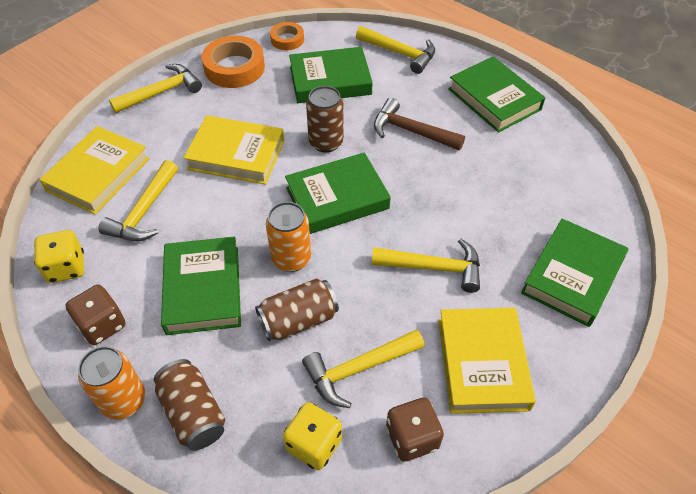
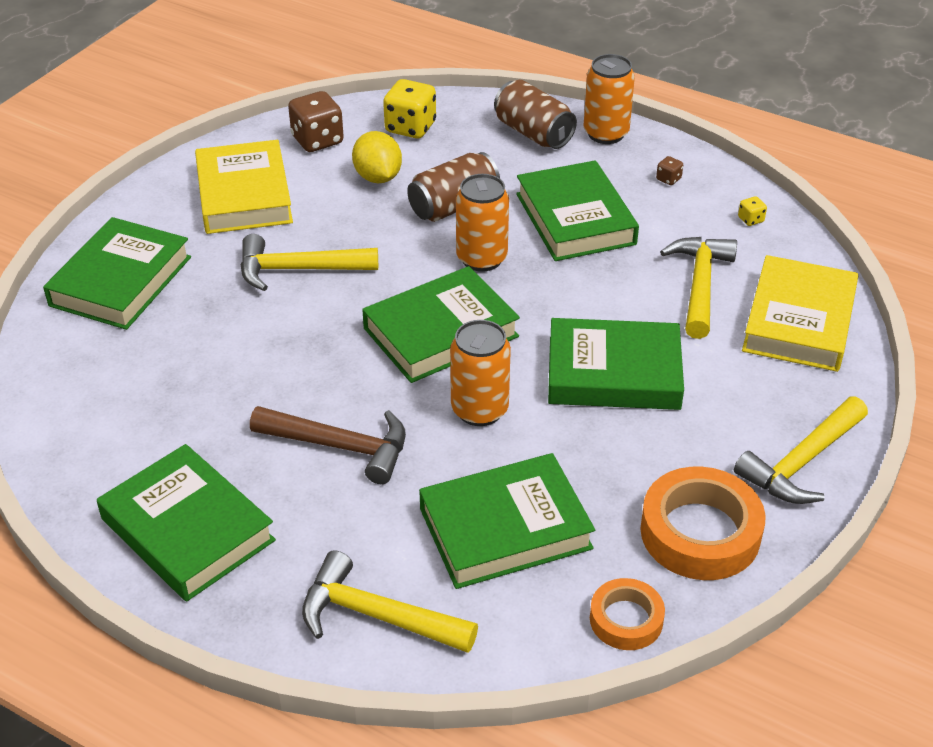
camera: 170 degrees right, 10 degrees down
yellow dice [34,230,84,283] -> yellow dice [738,196,767,226], size x0.46
brown dice [65,285,126,345] -> brown dice [656,156,683,185], size x0.46
yellow book [184,115,284,185] -> green book [548,318,684,410]
yellow hammer [302,329,424,408] -> yellow lemon [352,131,402,183]
brown can [306,86,344,153] -> orange can [450,320,511,426]

